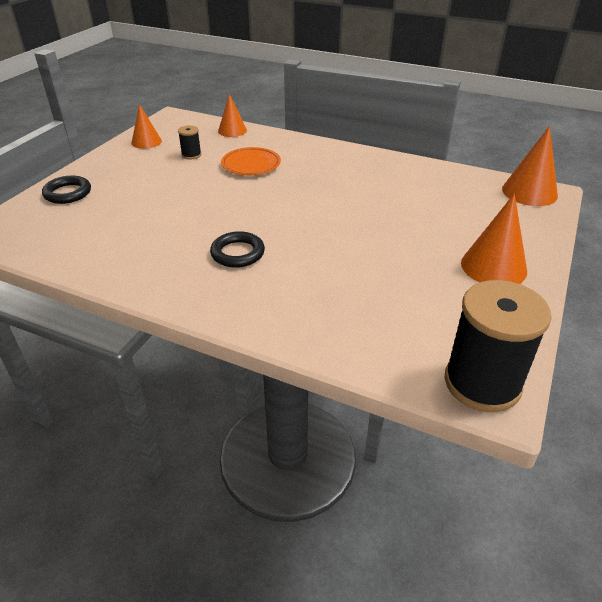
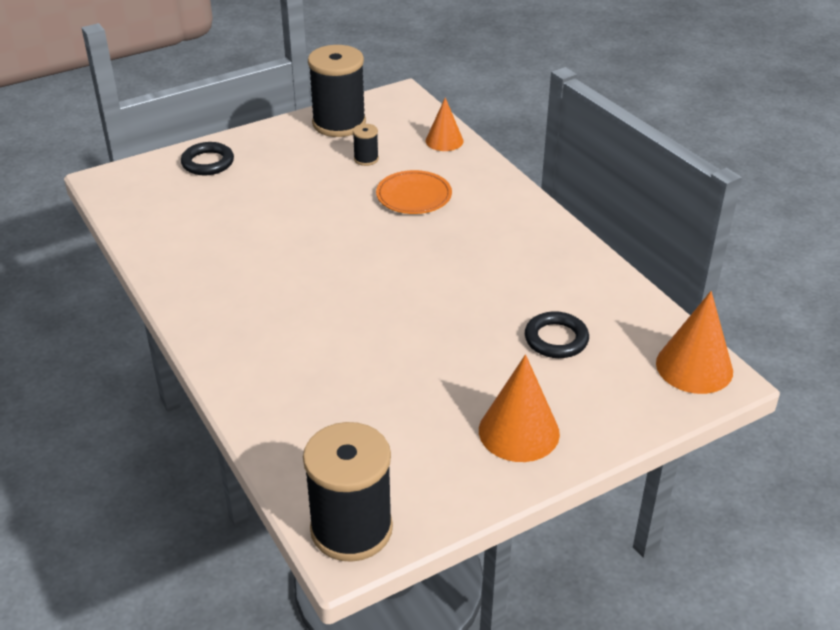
camera: 35 degrees right, 0 degrees up
orange cone [131,104,162,149] -> black spool [308,45,366,137]
black ring [210,231,265,268] -> black ring moved to [525,311,589,358]

